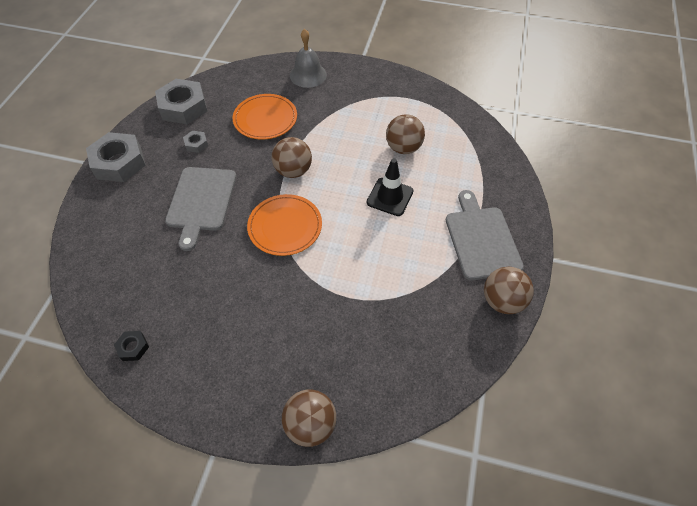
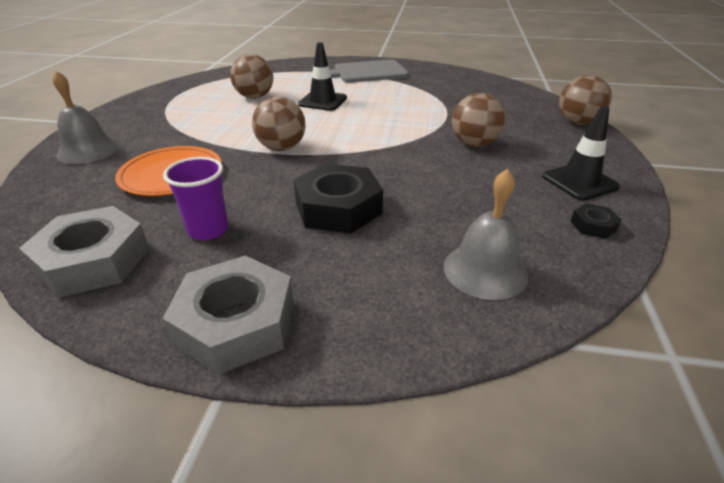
camera: 95 degrees left, 20 degrees down
grey cutting board [165,167,236,251] -> black nut [293,163,383,234]
grey nut [183,131,208,153] -> purple cup [163,157,229,240]
orange plate [247,194,322,256] -> none
brown ball [484,267,534,314] -> brown ball moved to [452,93,505,147]
none -> grey bell [444,169,528,300]
none -> black traffic cone [542,106,620,201]

